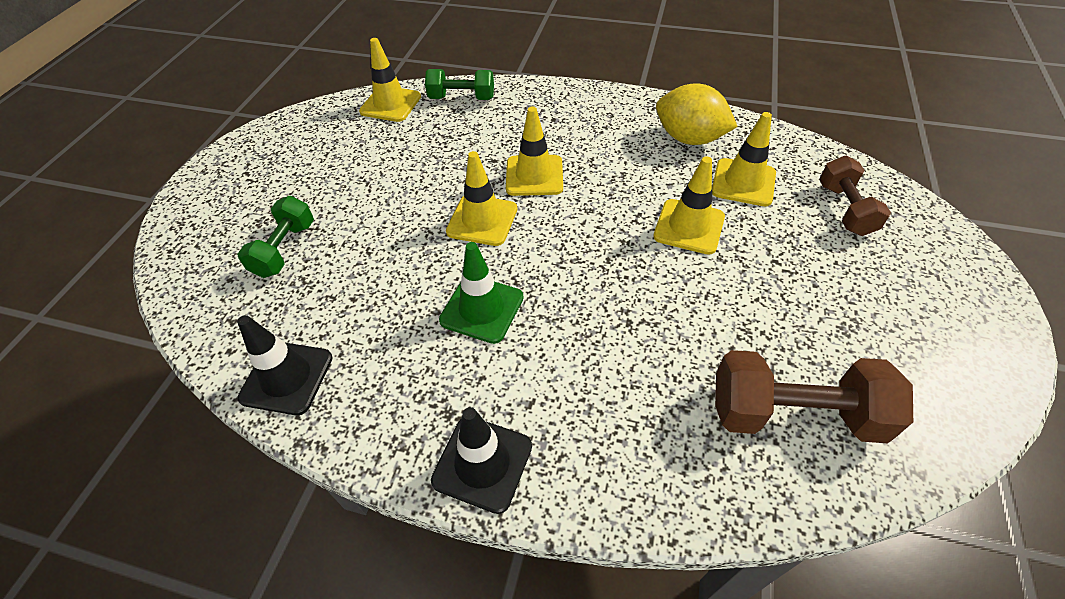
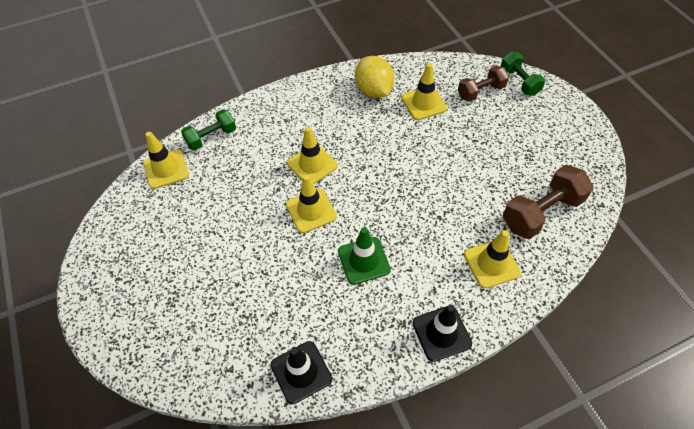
camera: 40 degrees left, 5 degrees up
green dumbbell [237,196,314,278] -> green dumbbell moved to [501,51,545,96]
yellow traffic cone [653,156,725,255] -> yellow traffic cone moved to [464,230,521,288]
yellow lemon [656,83,738,145] -> yellow lemon turned 75 degrees clockwise [355,56,394,98]
brown dumbbell [819,156,891,236] -> brown dumbbell turned 75 degrees counterclockwise [458,66,509,102]

